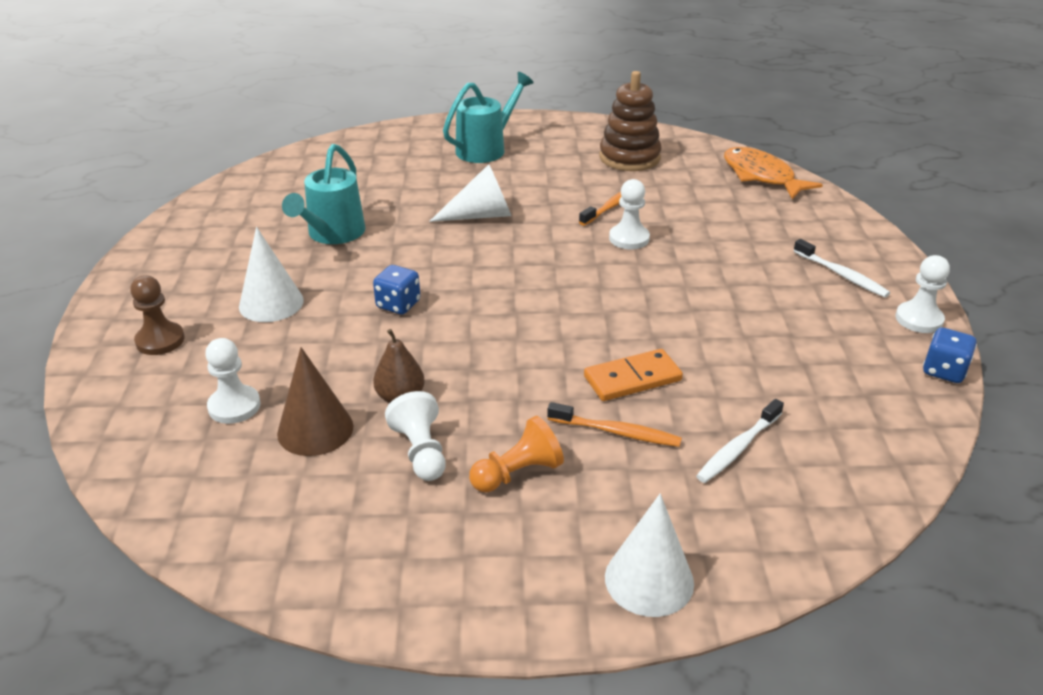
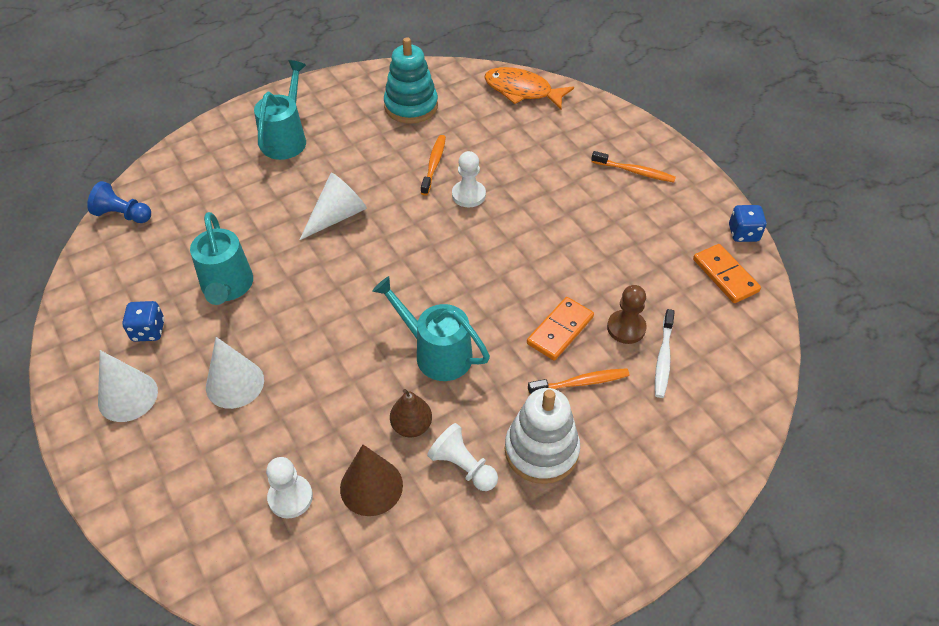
camera: 30 degrees left, 15 degrees up
brown pawn [130,275,185,355] -> brown pawn moved to [607,285,647,344]
blue dice [373,265,420,314] -> blue dice moved to [122,301,165,342]
orange pawn [469,416,564,493] -> white stacking toy [505,388,580,484]
brown stacking toy [599,71,662,171] -> turquoise stacking toy [384,37,438,124]
white cone [605,494,694,617] -> white cone moved to [98,350,158,422]
white toothbrush [793,239,890,298] -> orange toothbrush [591,151,676,182]
white pawn [896,255,950,333] -> none
none -> blue pawn [87,181,151,223]
none -> turquoise watering can [372,276,490,381]
none -> orange domino [693,244,761,303]

